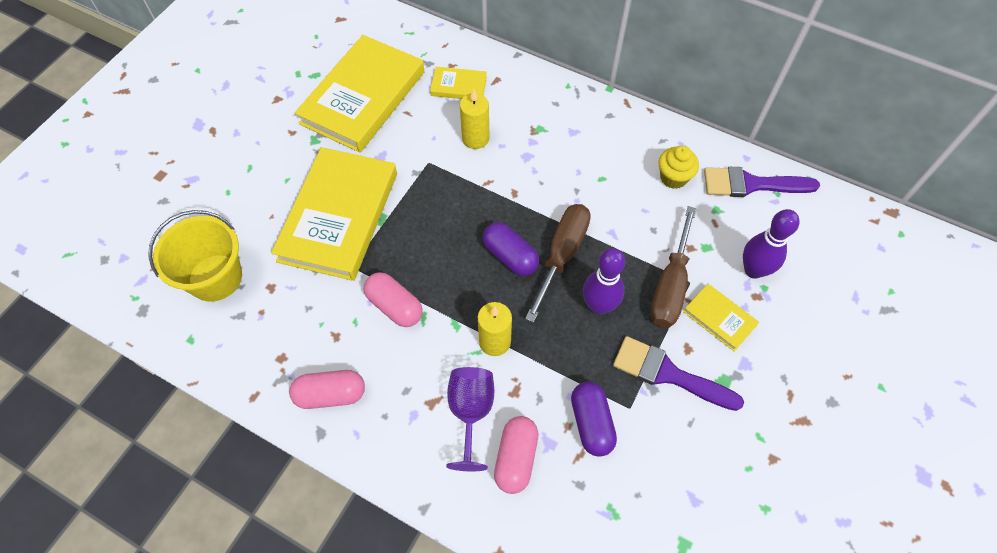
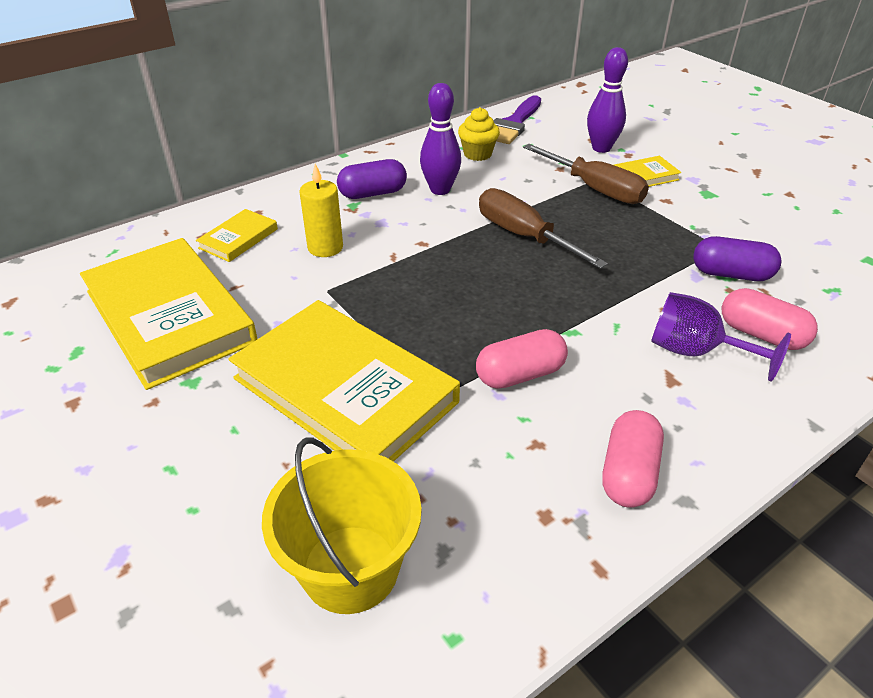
camera: 65 degrees left, 20 degrees down
yellow candle [478,302,512,356] -> none
purple capsule [483,222,539,276] -> purple capsule moved to [337,159,407,199]
purple bowling pin [583,248,625,315] -> purple bowling pin moved to [420,83,461,195]
purple brush [613,336,744,411] -> none

